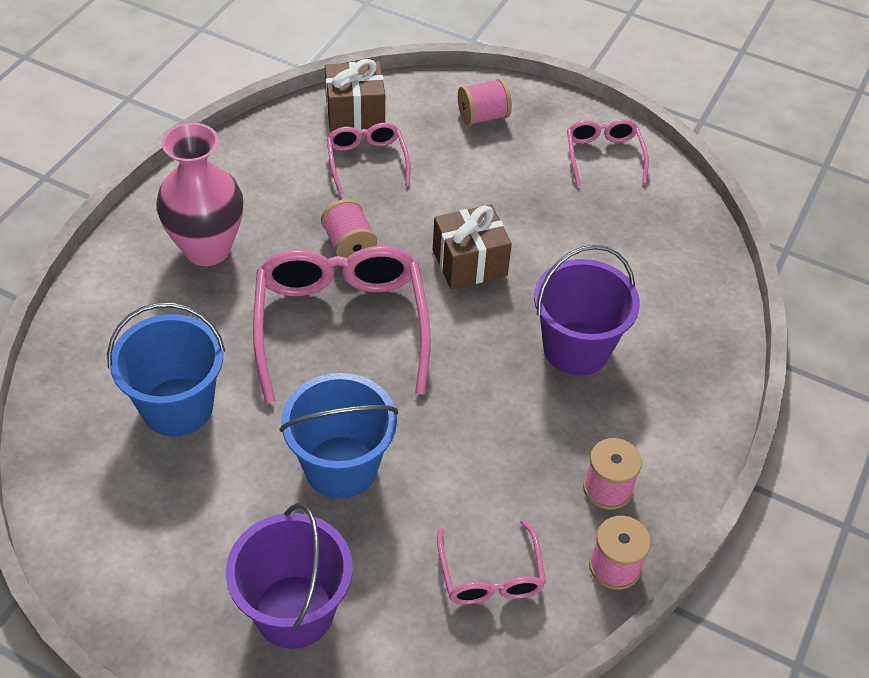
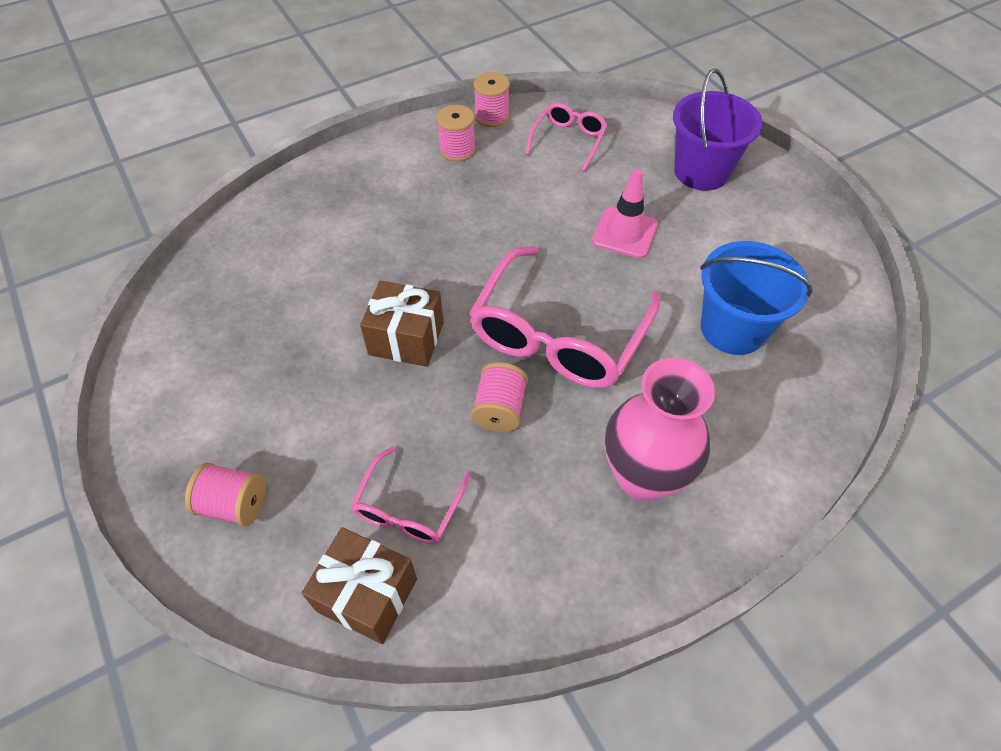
camera: 145 degrees left, 5 degrees up
blue bucket [279,373,398,499] -> pink traffic cone [592,169,658,258]
purple bucket [534,245,640,376] -> none
pink glasses [567,119,649,186] -> none

